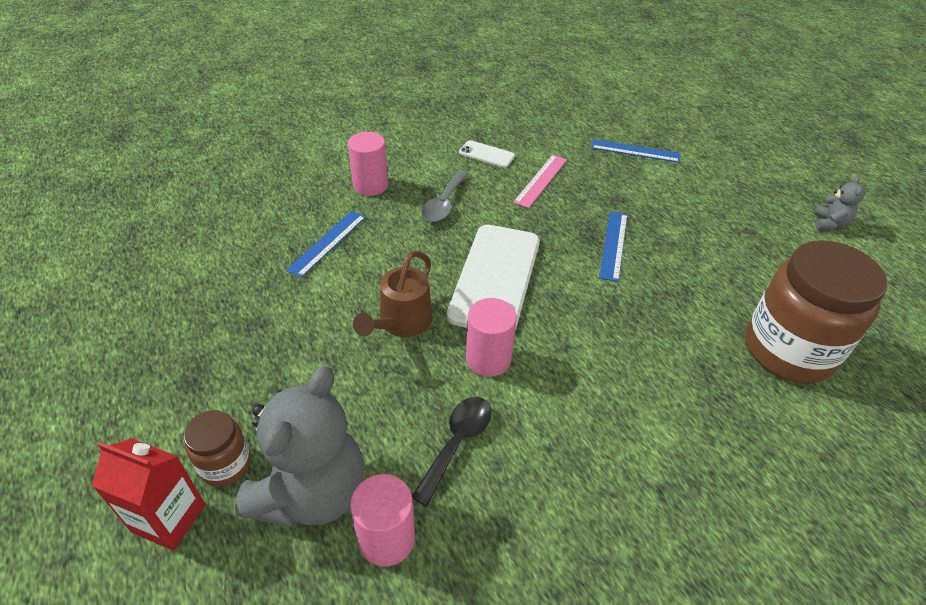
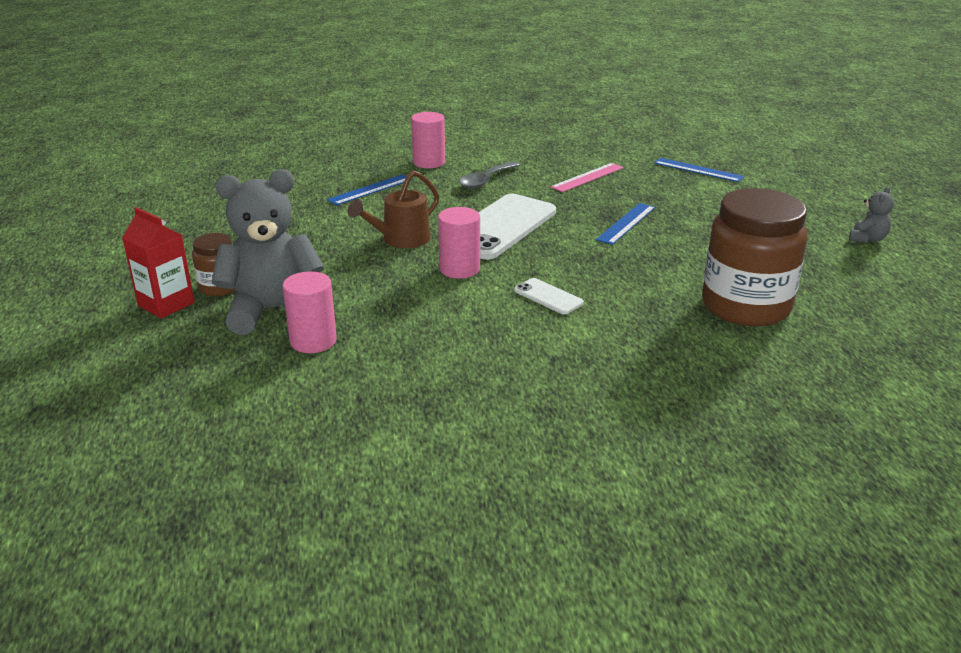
camera: 20 degrees right, 15 degrees down
grey teddy bear [235,366,364,528] -> grey teddy bear turned 150 degrees counterclockwise [212,169,324,335]
black spoon [412,397,491,506] -> none
white phone [459,140,515,168] -> white phone moved to [514,278,584,314]

